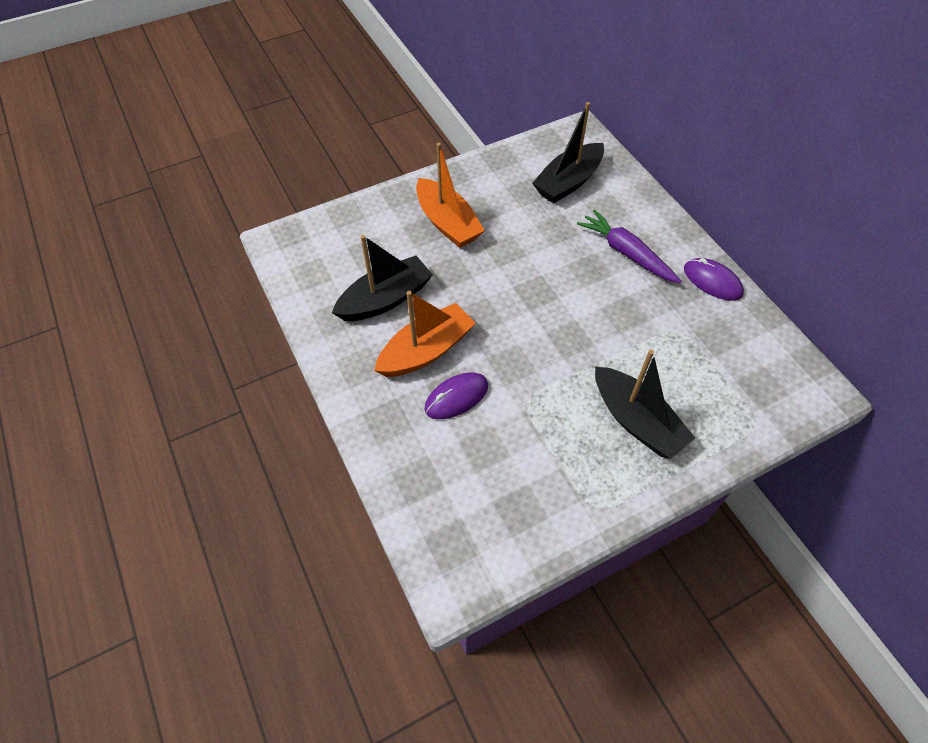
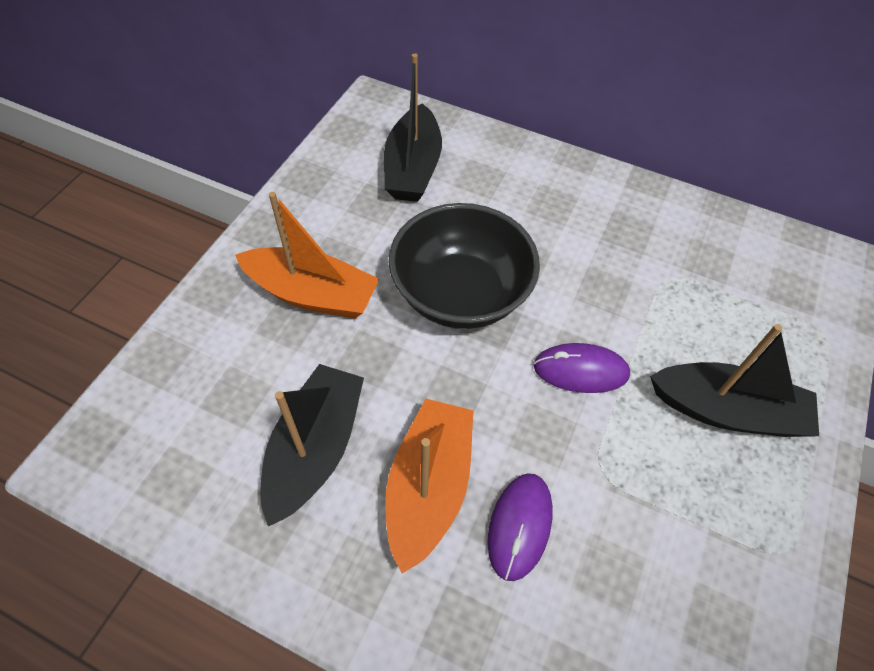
camera: 40 degrees left, 0 degrees up
purple carrot [577,209,682,284] -> none
purple mouse [684,258,744,301] -> purple mouse moved to [533,343,630,393]
none -> black bowl [389,203,540,329]

